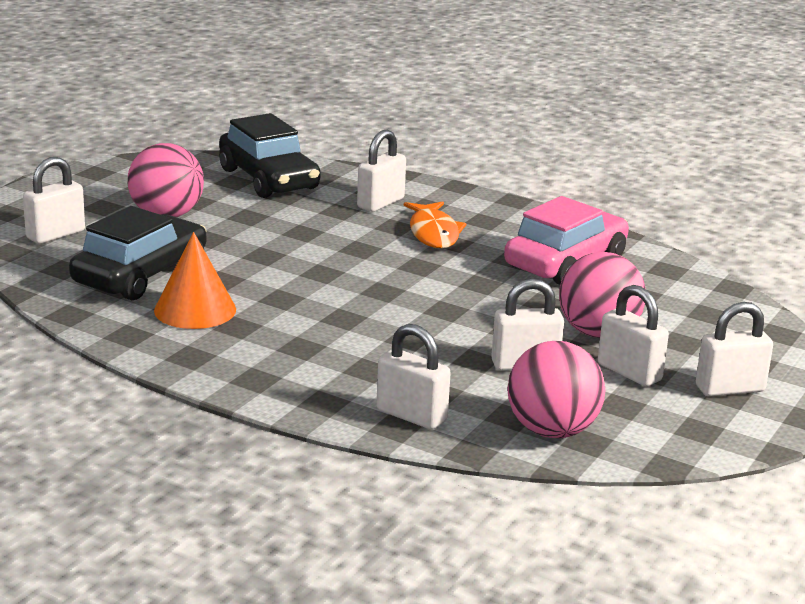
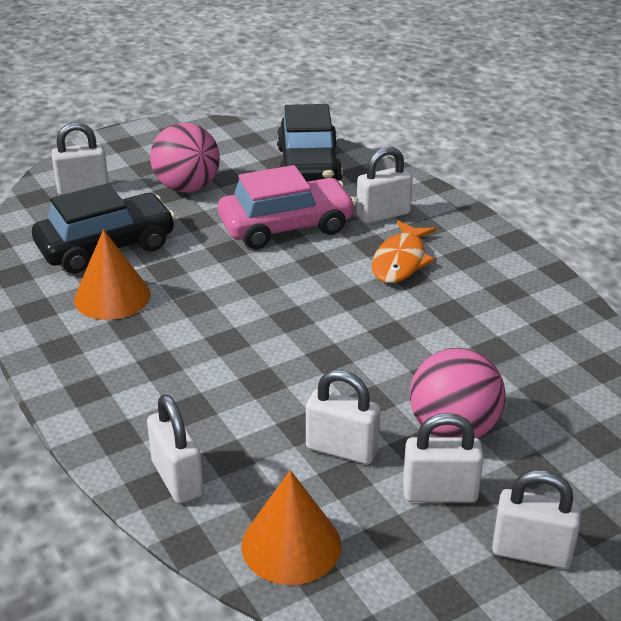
camera: 30 degrees right, 10 degrees up
pink car [504,196,629,285] -> pink car moved to [218,165,356,249]
pink ball [507,341,606,438] -> orange cone [241,470,341,585]
white padlock [598,285,669,387] -> white padlock turned 75 degrees counterclockwise [403,413,484,503]

